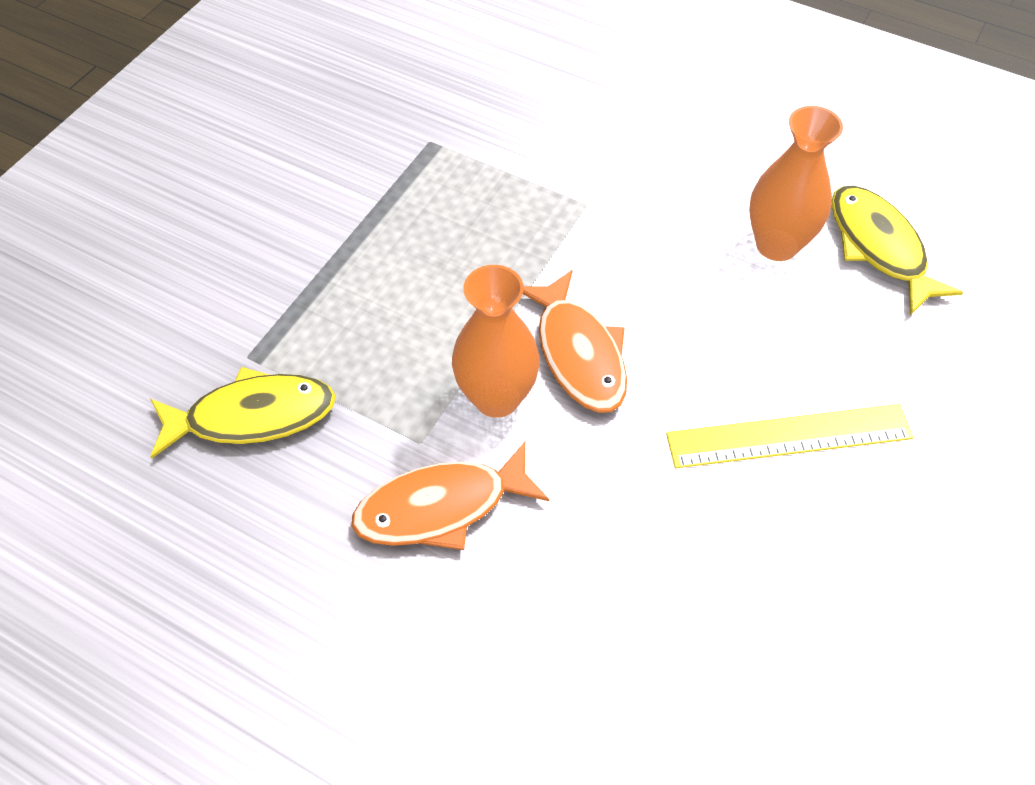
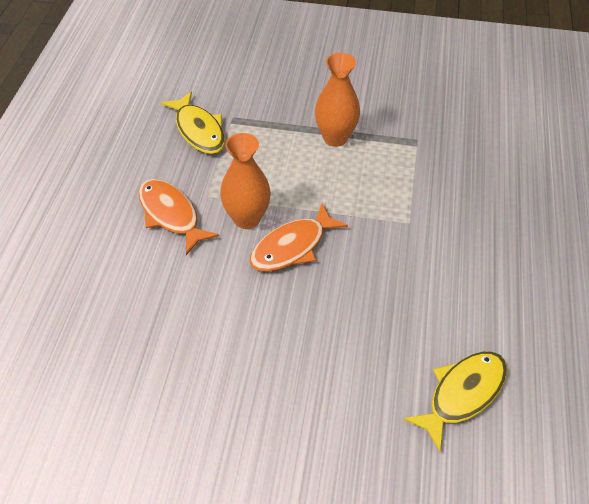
camera: 70 degrees right, 5 degrees down
yellow ruler [666,404,913,468] -> none
orange vase [749,106,843,261] -> orange vase moved to [315,53,360,147]

